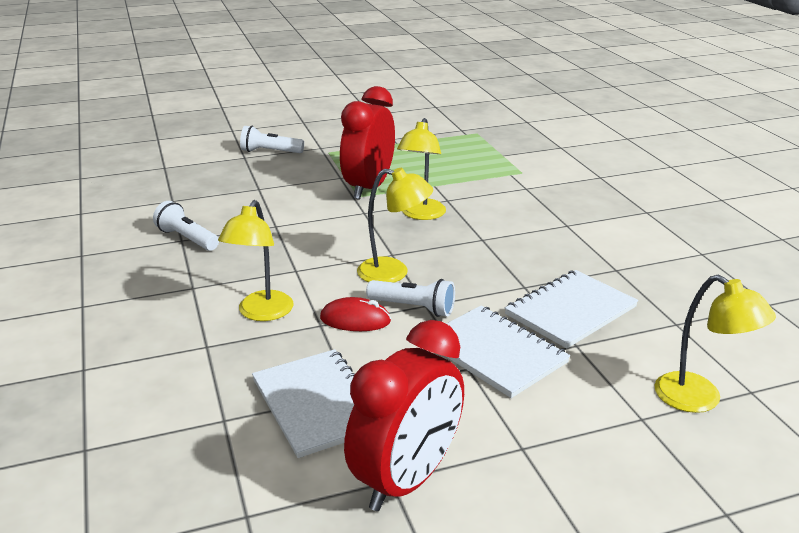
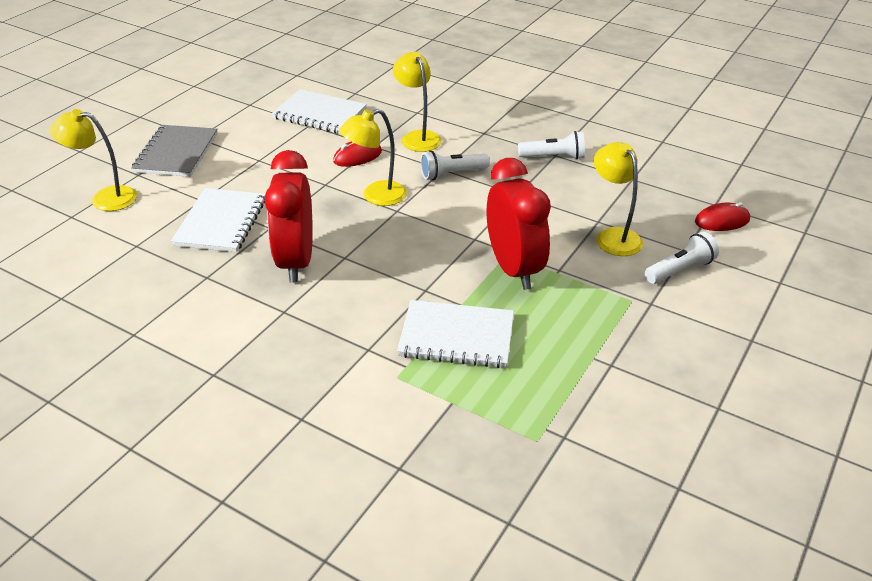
camera: 140 degrees right, 10 degrees up
red clock [344,320,464,511] -> red clock moved to [265,150,313,283]
white flashlight [366,279,455,317] -> white flashlight moved to [421,151,490,180]
yellow lamp [397,118,446,220] -> yellow lamp moved to [594,142,643,256]
white notebook [446,305,570,398] -> white notebook moved to [397,300,514,368]
none -> grey notebook [131,125,218,177]
none -> red mouse [695,202,750,231]

